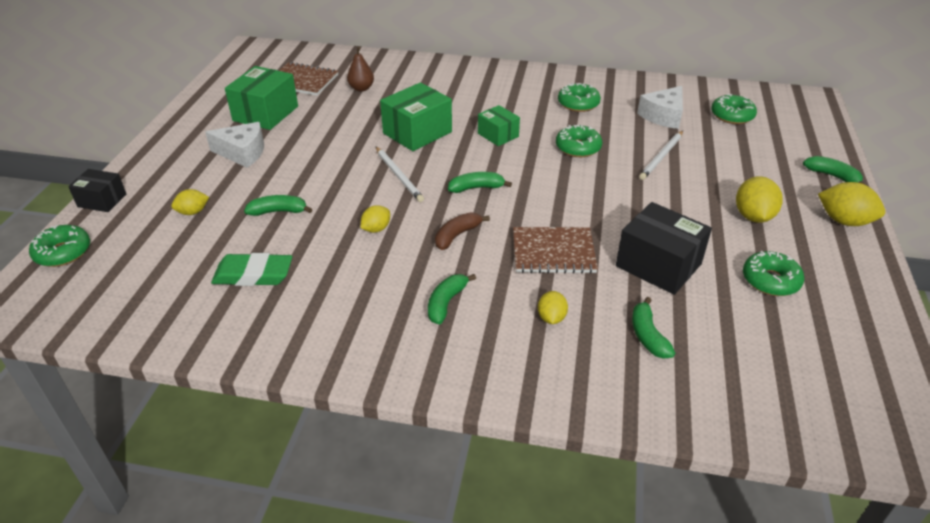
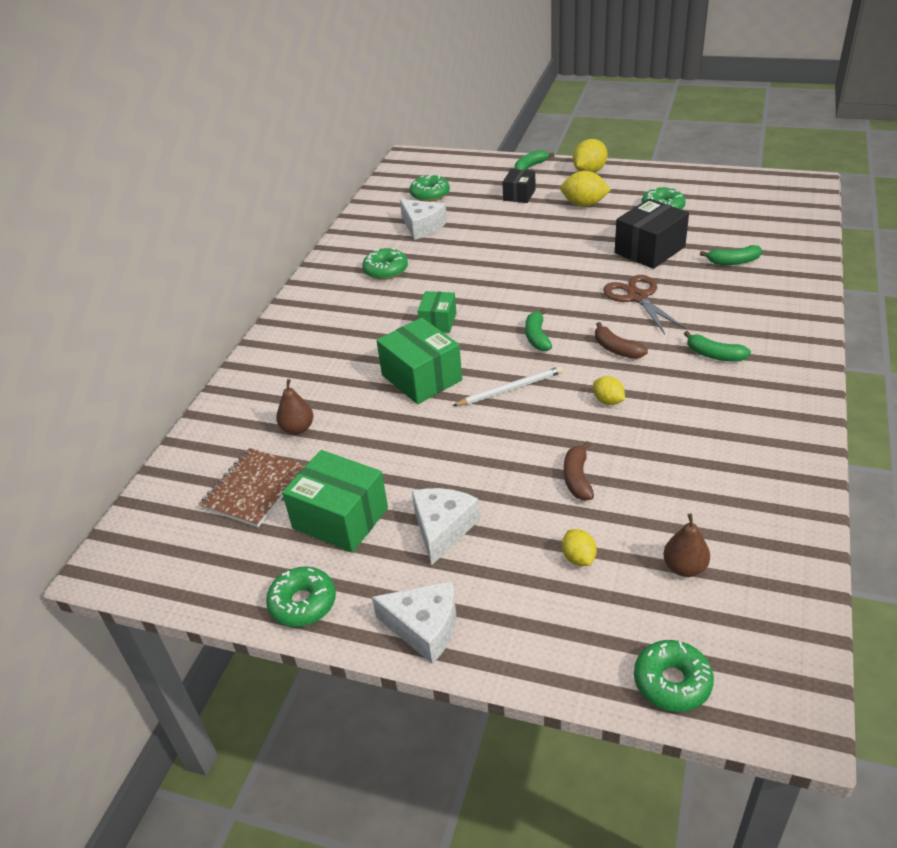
camera: 80 degrees left, 0 degrees up
black box [68,169,126,212] -> black box moved to [502,169,535,203]
green eraser [211,253,292,286] -> none
green banana [244,195,312,216] -> brown banana [564,441,594,500]
green box [478,105,520,146] -> green box turned 45 degrees counterclockwise [417,291,457,333]
brown notebook [513,227,598,274] -> brown scissors [603,275,686,334]
yellow lemon [538,291,568,324] -> none
green donut [556,125,602,157] -> green donut moved to [266,566,336,627]
white pencil [639,131,683,180] -> none
none -> white cheese [372,581,456,664]
none -> brown pear [663,513,710,577]

